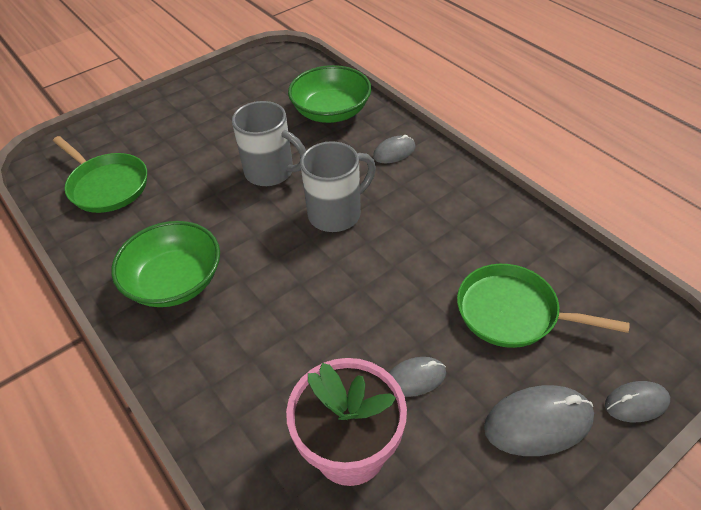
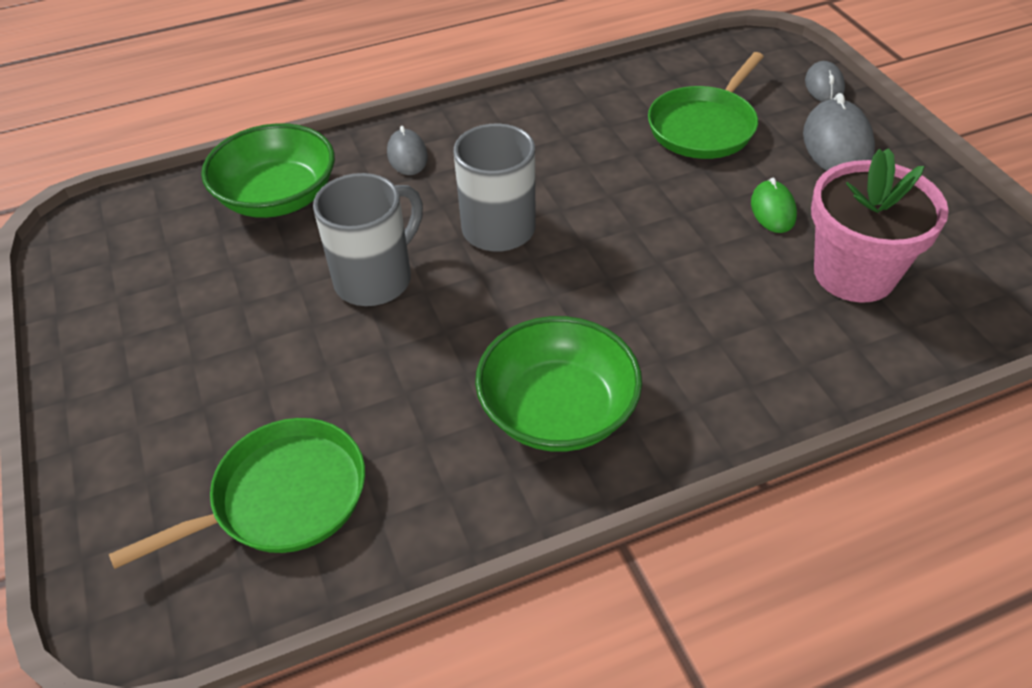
camera: 75 degrees left, 0 degrees up
grey mouse [389,357,446,397] -> green mouse [751,178,797,233]

